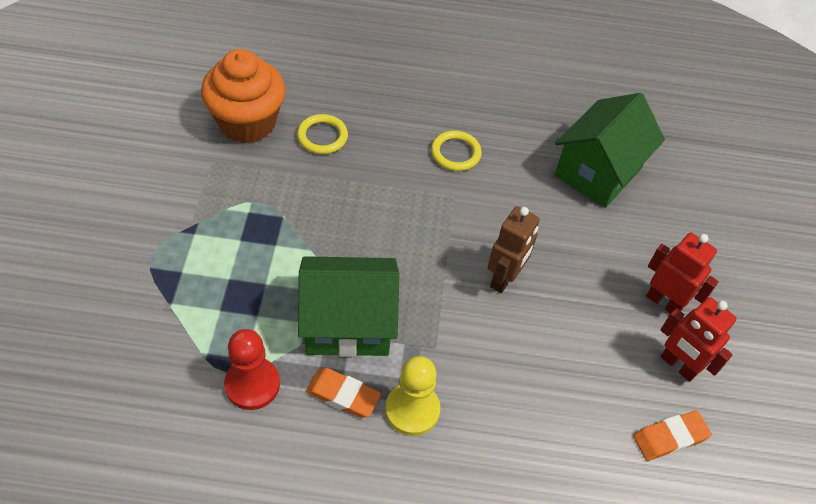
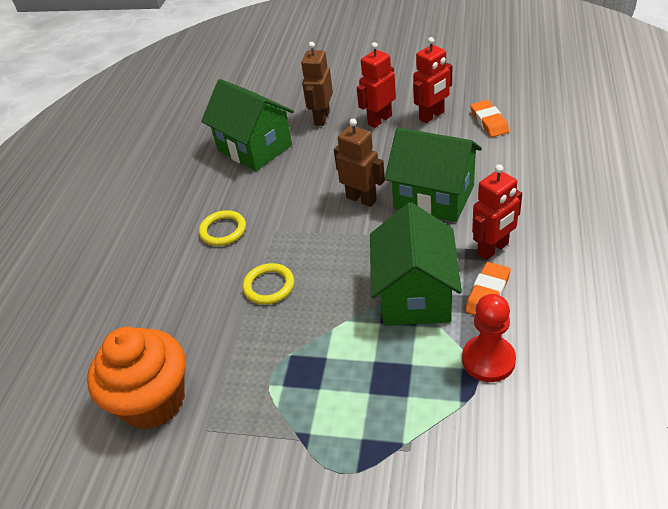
camera: 75 degrees left, 10 degrees down
yellow ring [297,114,348,154] -> yellow ring moved to [242,263,294,305]
yellow pawn [385,356,441,436] -> red robot [472,164,522,260]
none -> brown robot [301,42,333,126]
none -> green house [385,128,482,222]

